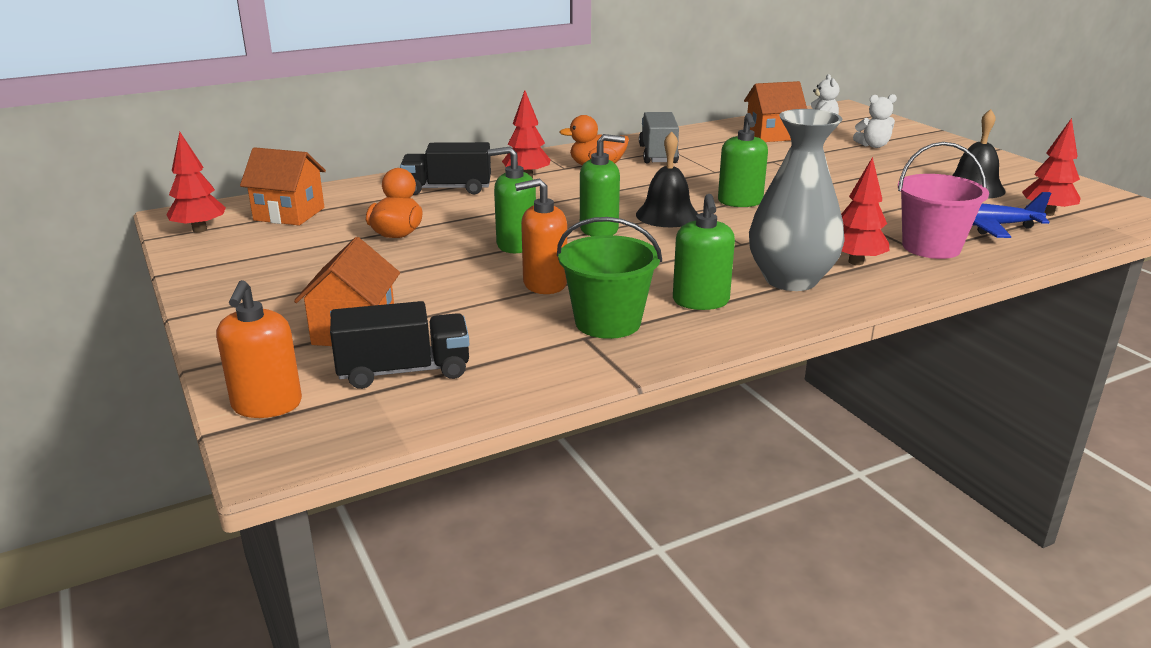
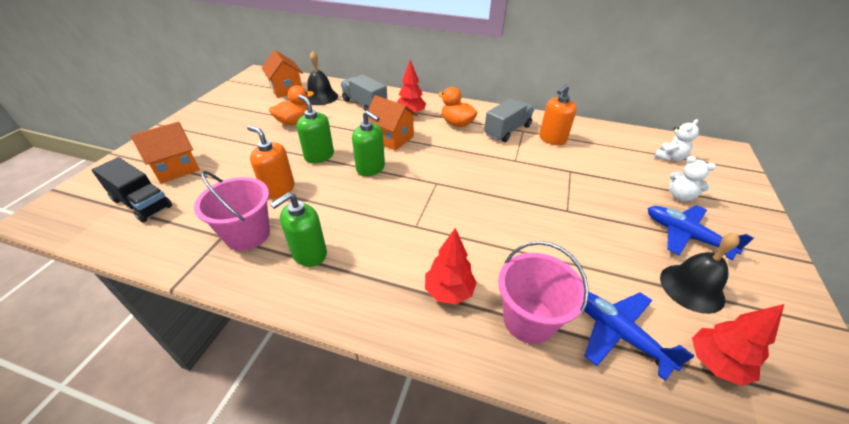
camera: 45 degrees right, 15 degrees up
red tree [166,132,226,233] -> none
orange soap dispenser [216,280,302,418] -> orange soap dispenser moved to [539,85,577,145]
black truck [400,142,491,195] -> grey truck [340,75,387,112]
green bucket [557,217,662,339] -> pink bucket [194,171,270,251]
black bell [636,131,698,227] -> black bell moved to [307,51,338,105]
green soap dispenser [718,113,768,207] -> none
orange house [744,81,807,142] -> orange house moved to [363,95,418,151]
grey vase [749,109,845,291] -> none
none -> blue plane [648,205,754,260]

